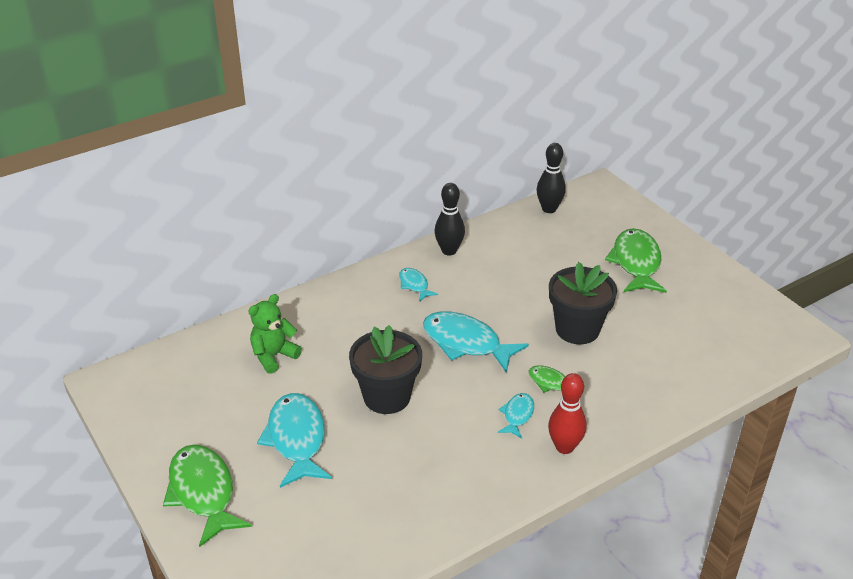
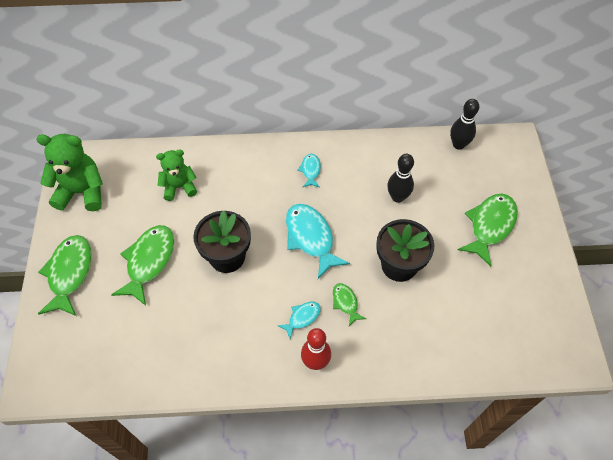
camera: 30 degrees right, 20 degrees up
turquoise fish [257,393,332,488] -> green fish [111,225,174,306]
black bowling pin [434,183,465,256] -> black bowling pin moved to [387,154,414,203]
none -> green teddy bear [36,134,103,211]

